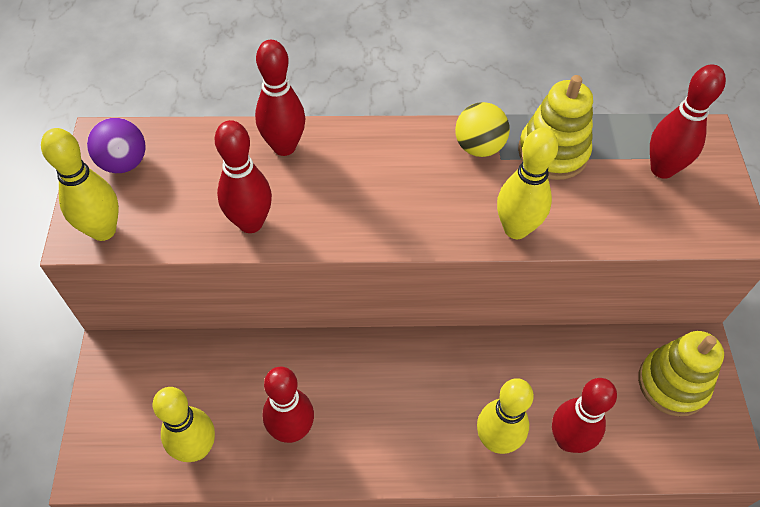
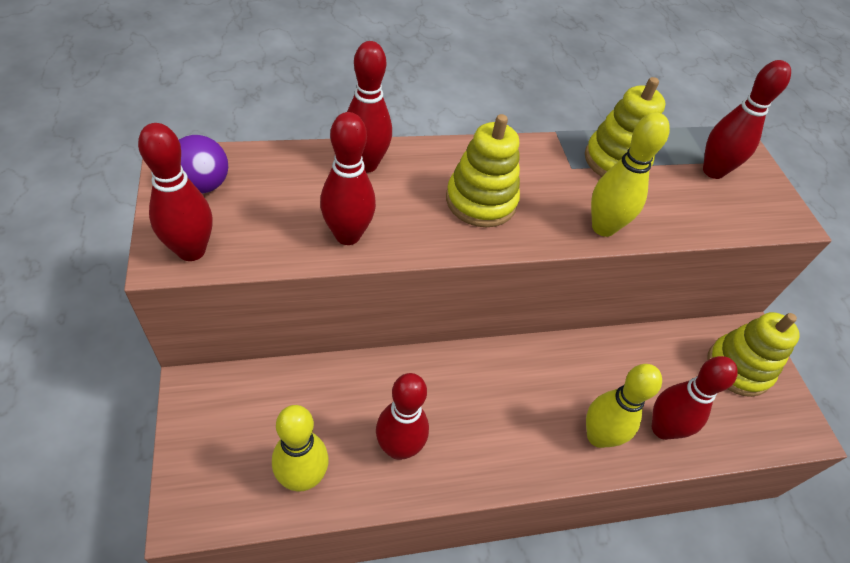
camera: 15 degrees left, 5 degrees down
yellow bowling pin [41,128,119,241] -> red bowling pin [138,123,212,261]
yellow ball [455,102,510,157] -> none
none -> yellow stacking toy [446,114,520,227]

